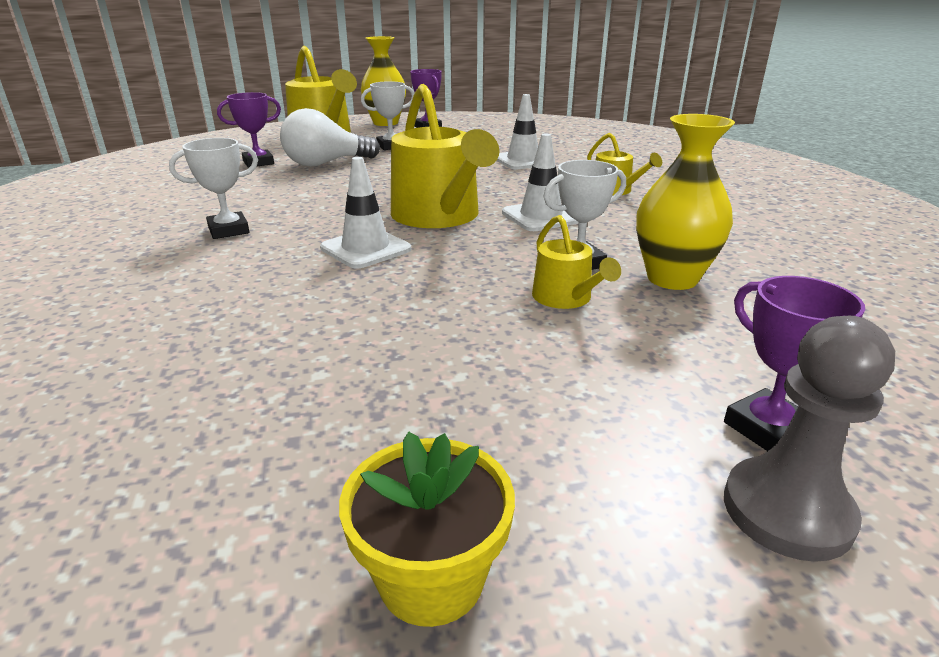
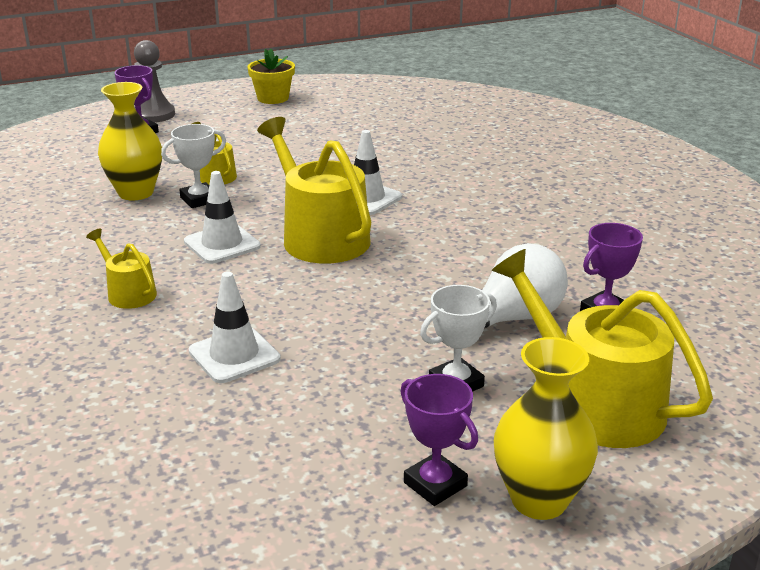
camera: 170 degrees right, 0 degrees up
white trophy [169,138,258,239] -> none

